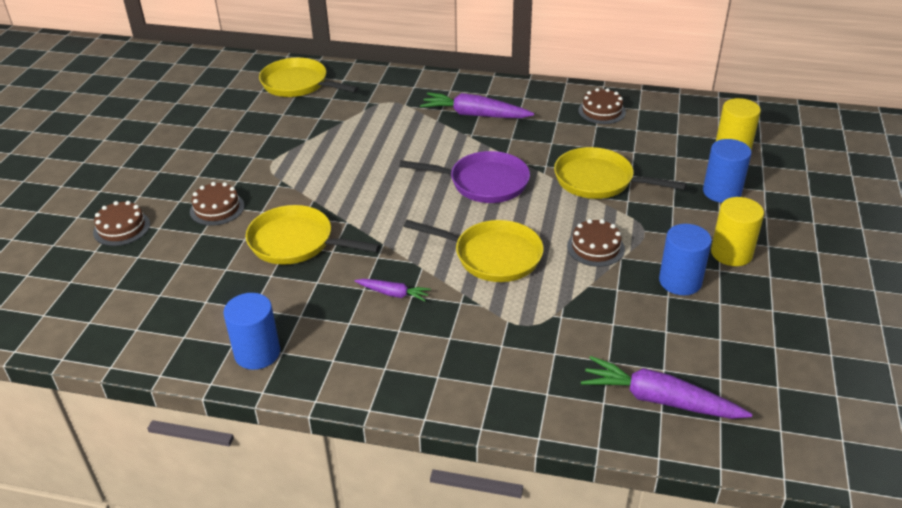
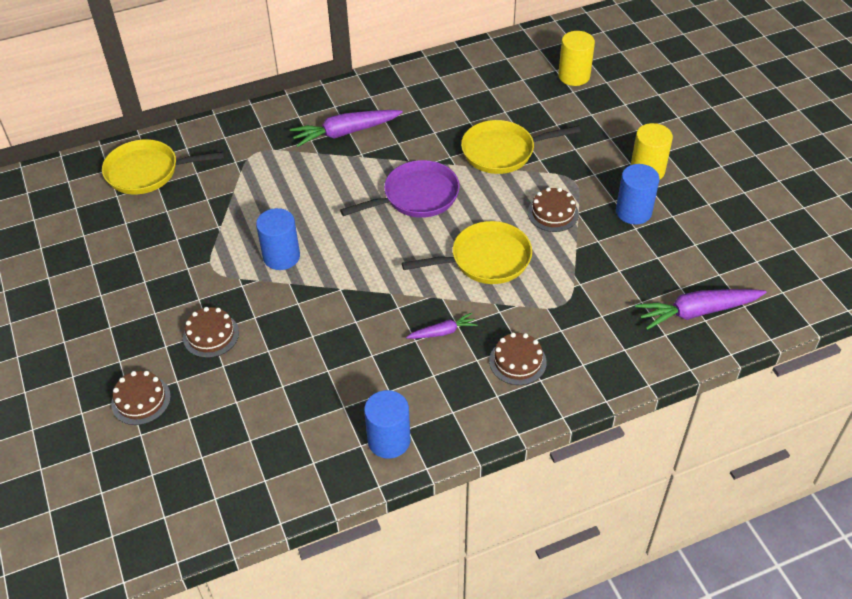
camera: 35 degrees left, 10 degrees up
yellow pan [246,205,380,265] -> none
brown cake [578,88,626,124] -> brown cake moved to [489,333,547,385]
blue cylinder [703,139,751,203] -> blue cylinder moved to [256,208,300,270]

